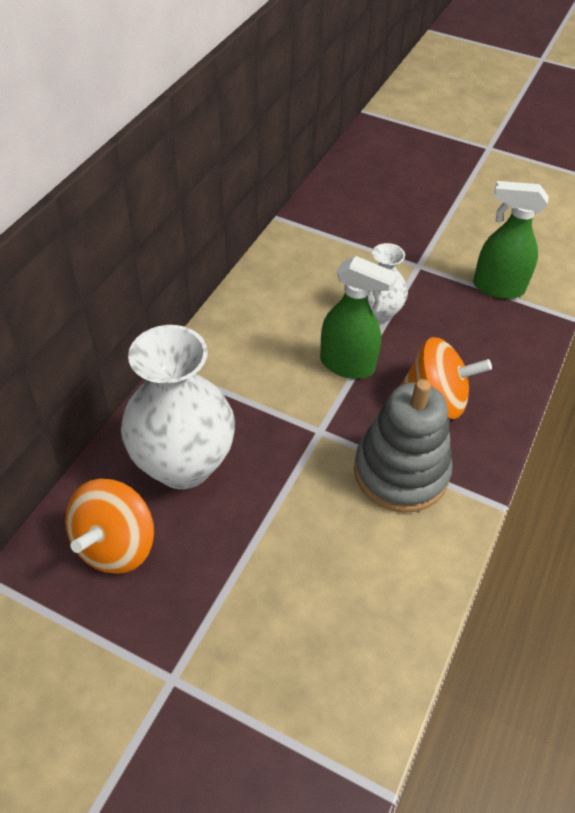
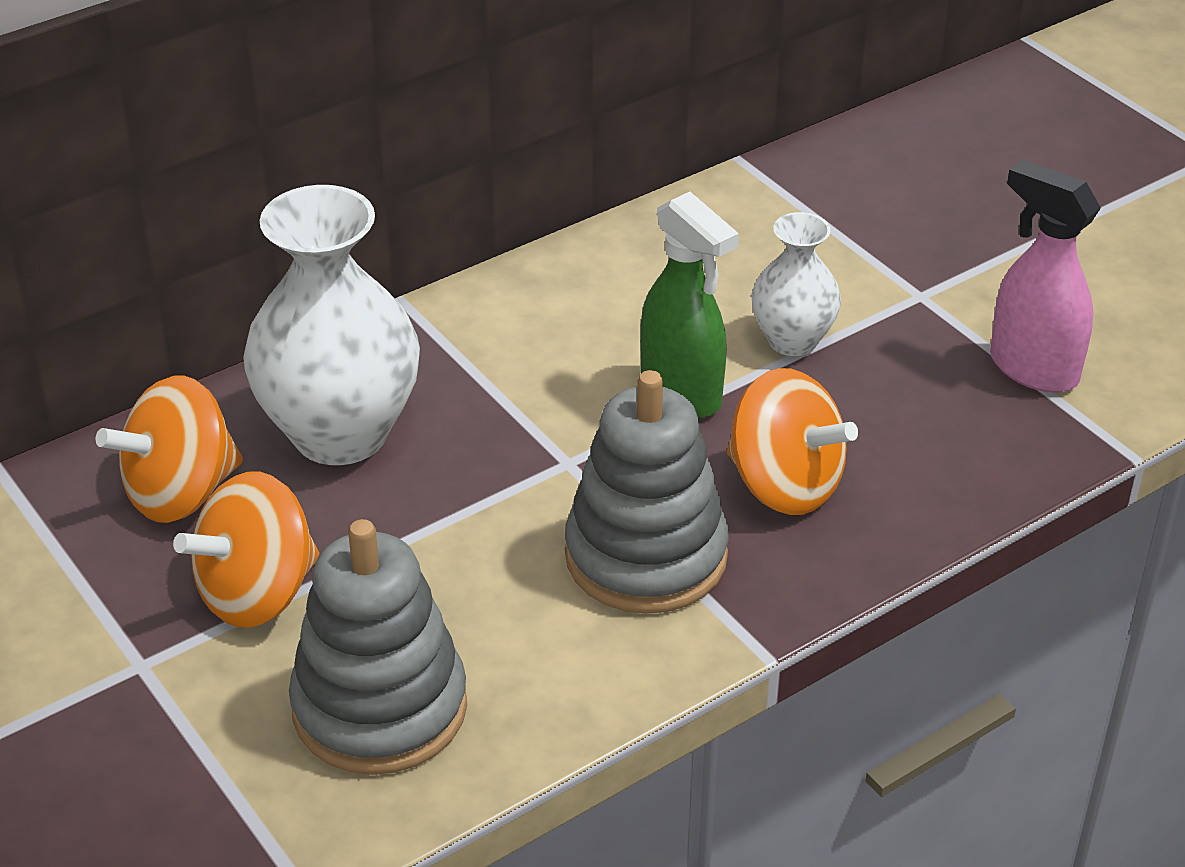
camera: 30 degrees right, 10 degrees down
green spray bottle [473,181,549,299] -> pink spray bottle [990,160,1101,393]
none -> orange spinning top [173,472,320,628]
none -> grey stacking toy [289,519,467,775]

